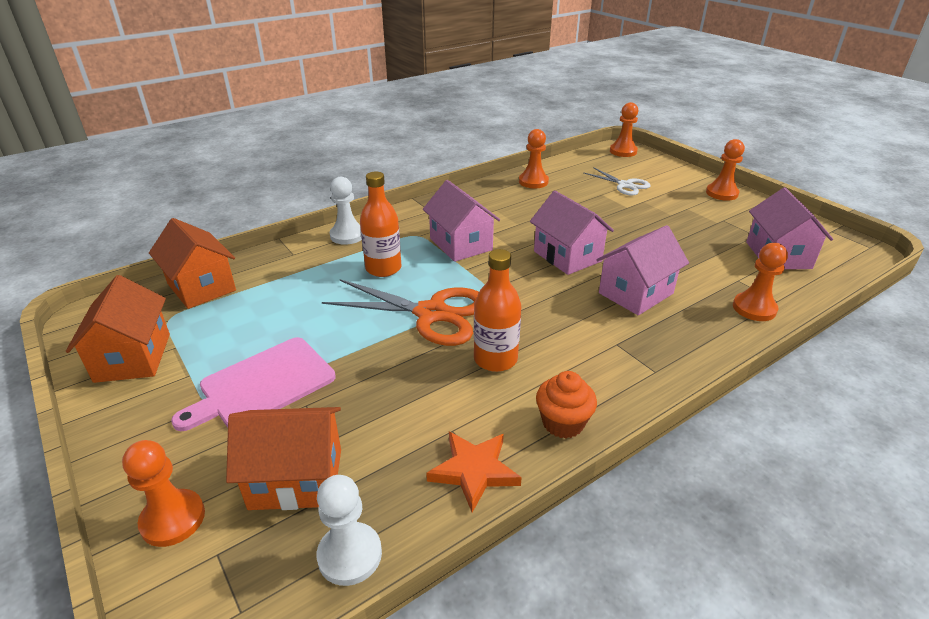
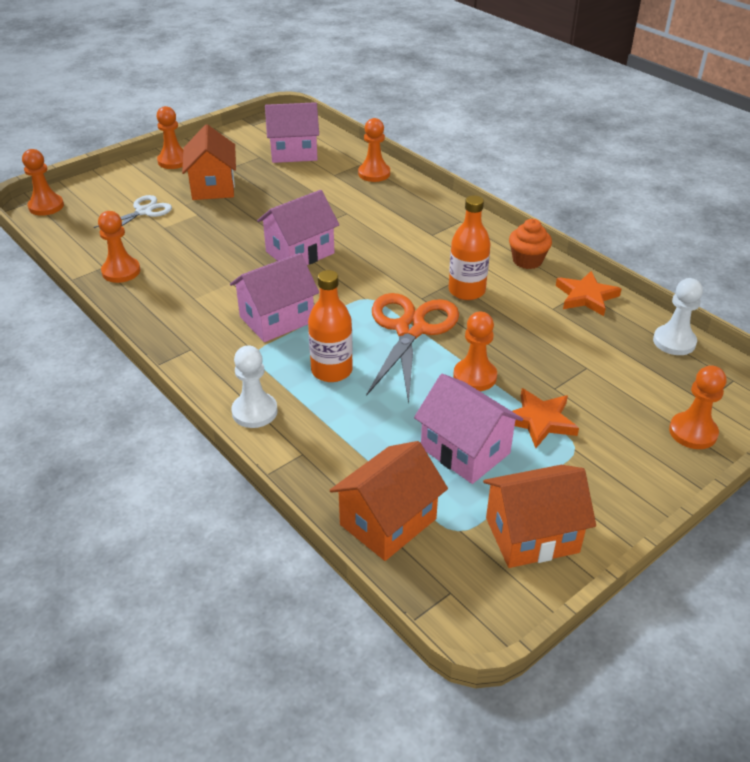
camera: 95 degrees left, 5 degrees up
pink cutting board [171,337,336,431] -> orange star [512,388,579,448]
orange house [226,407,341,510] -> orange house moved to [182,124,236,200]
pink house [596,225,689,315] -> pink house moved to [414,374,523,484]
none -> orange pawn [453,312,497,391]

